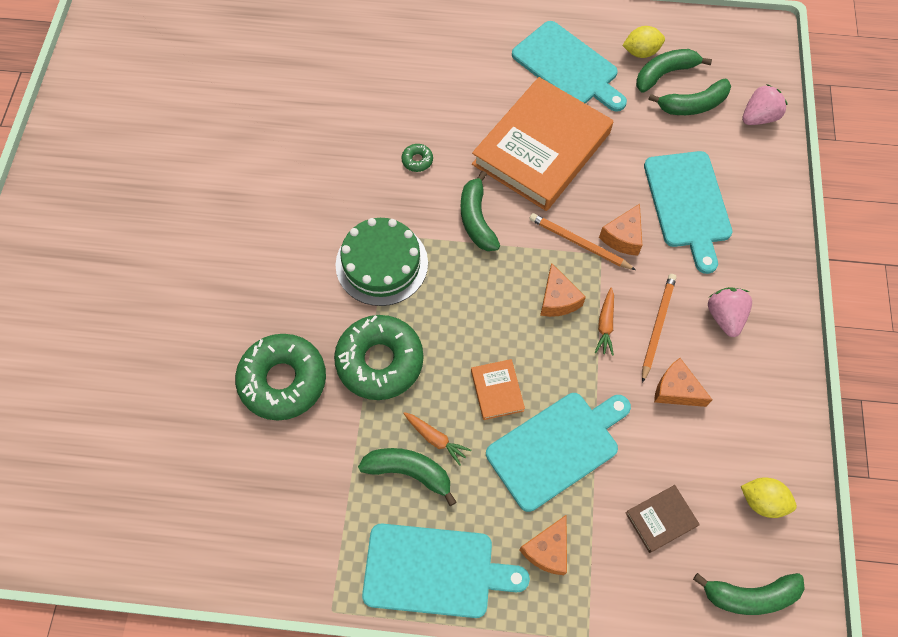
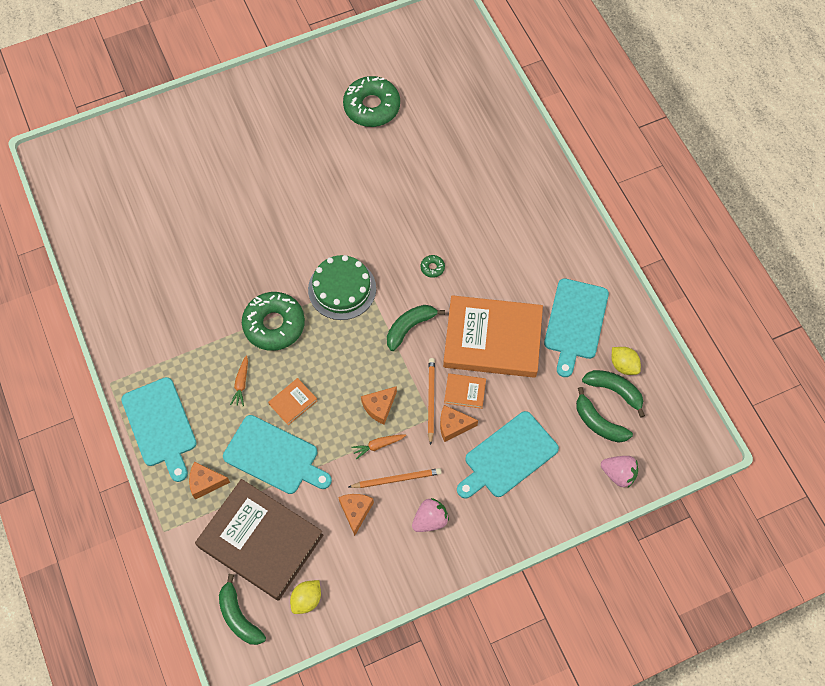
camera: 60 degrees right, 0 degrees up
green donut [235,334,326,421] -> green donut moved to [343,76,400,127]
green banana [358,448,456,506] -> none
brown book [625,485,700,553] -> brown book [195,479,323,601], size x2.45
yellow lemon [741,477,797,518] -> yellow lemon turned 45 degrees clockwise [290,580,321,614]
none -> orange book [444,373,486,409]

